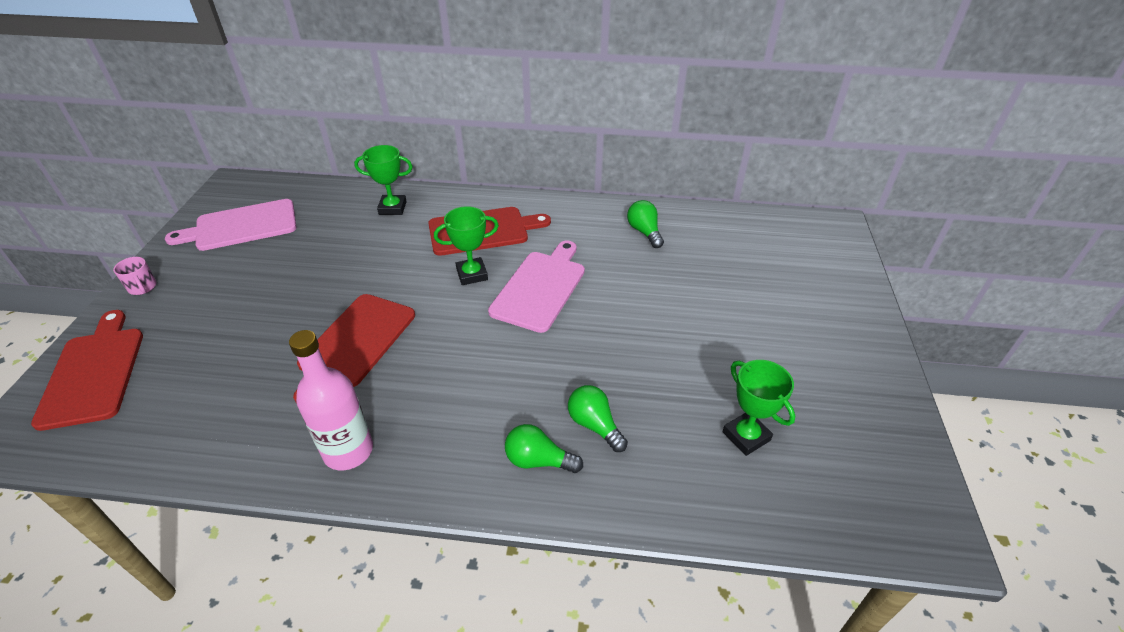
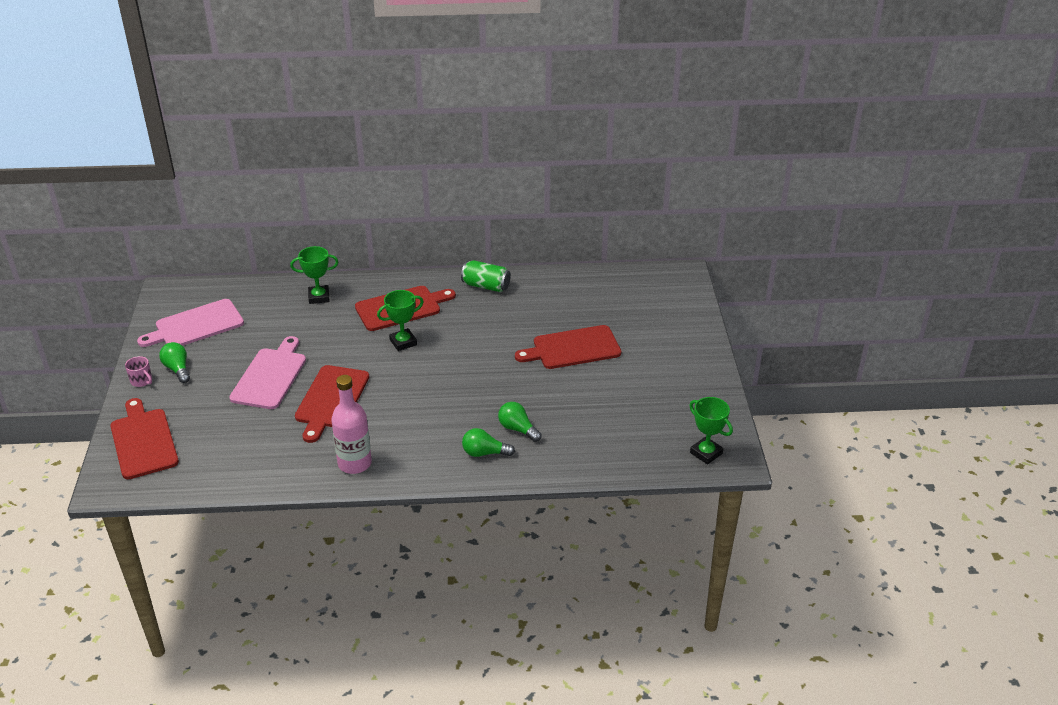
camera: 10 degrees left, 5 degrees down
pink cutting board [488,240,585,333] -> pink cutting board moved to [229,336,306,409]
green light bulb [627,200,664,248] -> green light bulb moved to [159,342,190,383]
green trophy [723,360,795,456] -> green trophy moved to [689,397,733,465]
none -> green can [461,260,511,292]
none -> red cutting board [515,325,621,369]

